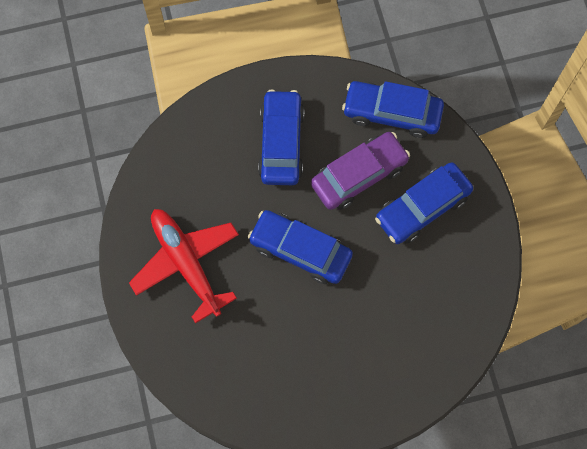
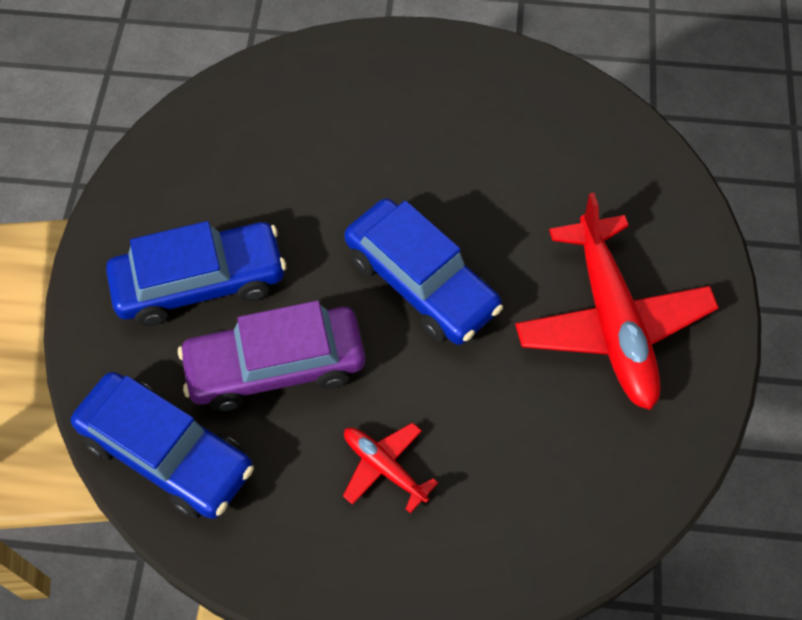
camera: 160 degrees left, 10 degrees down
blue car [258,89,304,185] -> red plane [343,423,438,514]

